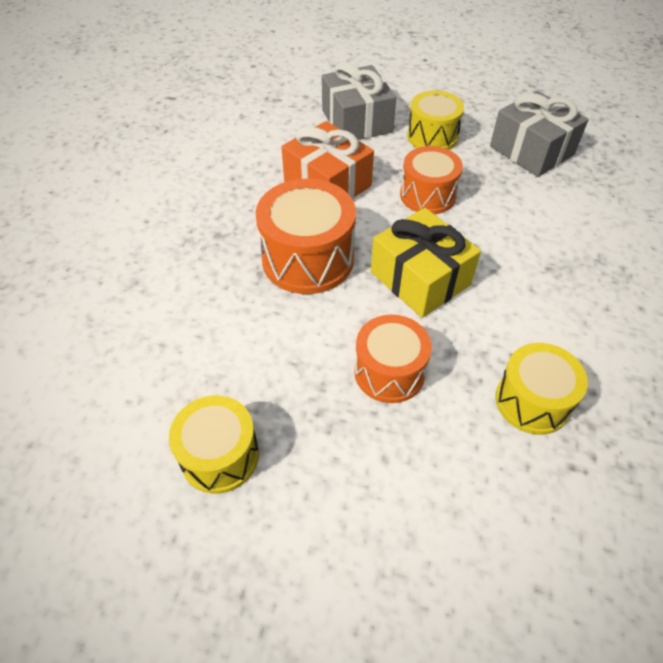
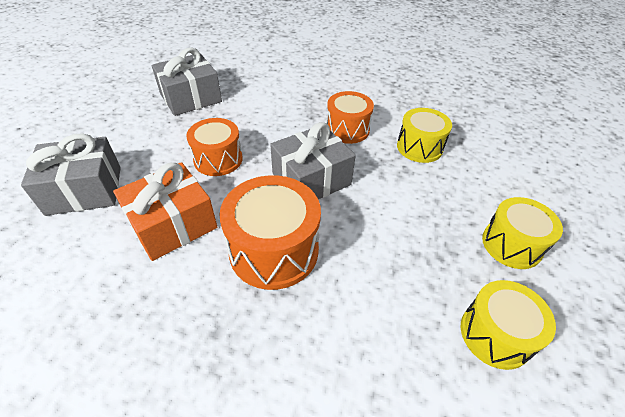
camera: 85 degrees left, 5 degrees down
orange drum [354,315,432,403] -> orange drum moved to [326,91,374,144]
yellow gift [371,208,481,318] -> grey gift [270,122,356,199]
yellow drum [407,90,464,150] -> yellow drum moved to [482,197,563,269]

